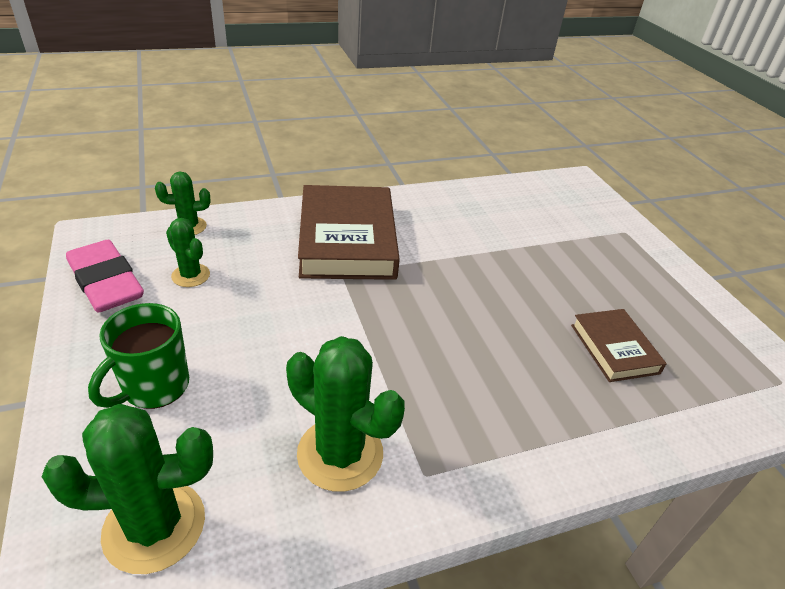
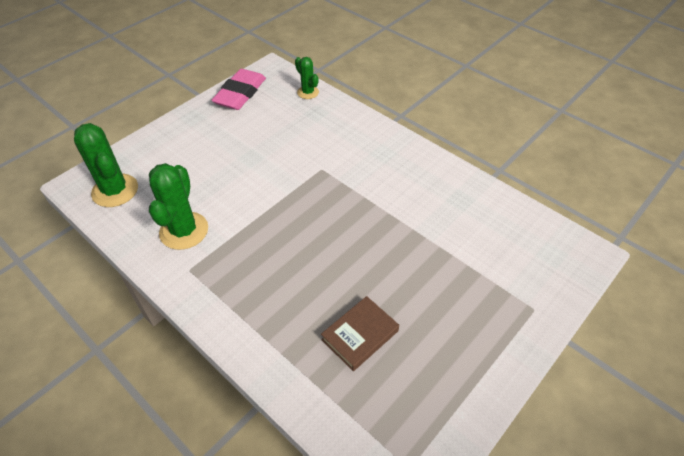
camera: 65 degrees right, 10 degrees up
green mug [88,303,189,409] -> none
green cactus [166,218,210,287] -> none
brown book [298,185,400,280] -> none

